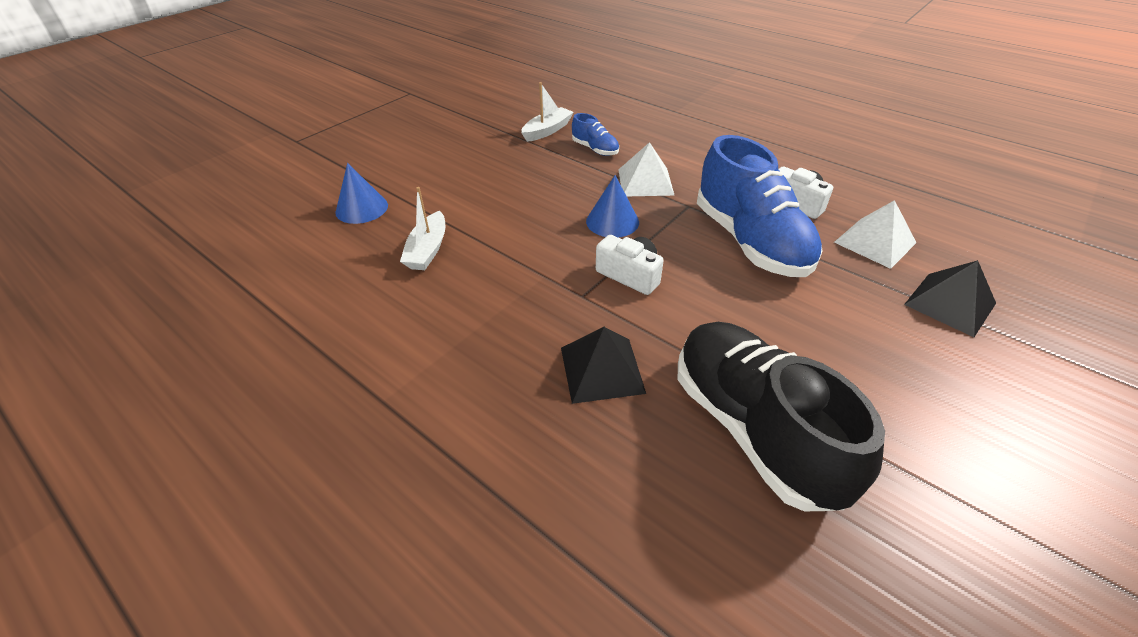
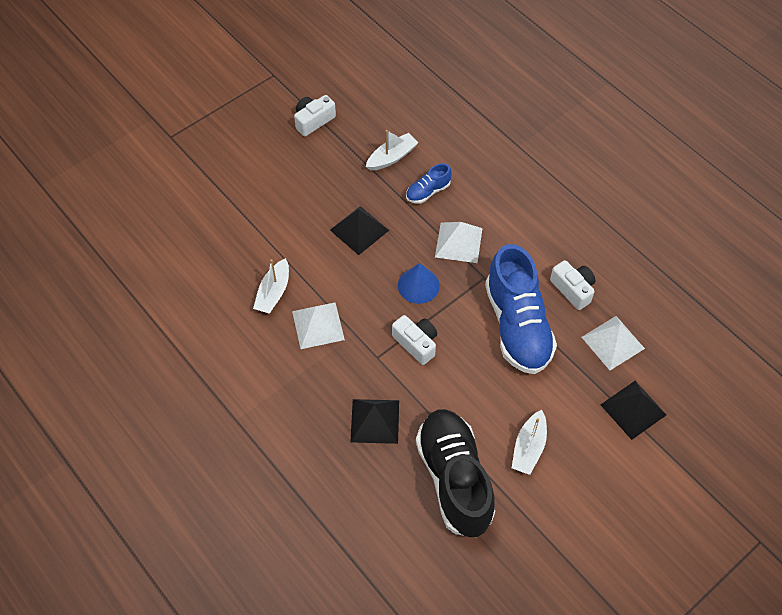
camera: 10 degrees right, 15 degrees up
blue cone [335,163,388,224] -> none
blue shoe [572,113,619,156] -> blue shoe turned 90 degrees clockwise [406,163,452,204]
none -> white pyramid [292,302,345,349]
none -> white camera [294,95,336,136]
none -> black pyramid [330,206,389,255]
none -> white boat [512,410,547,475]

